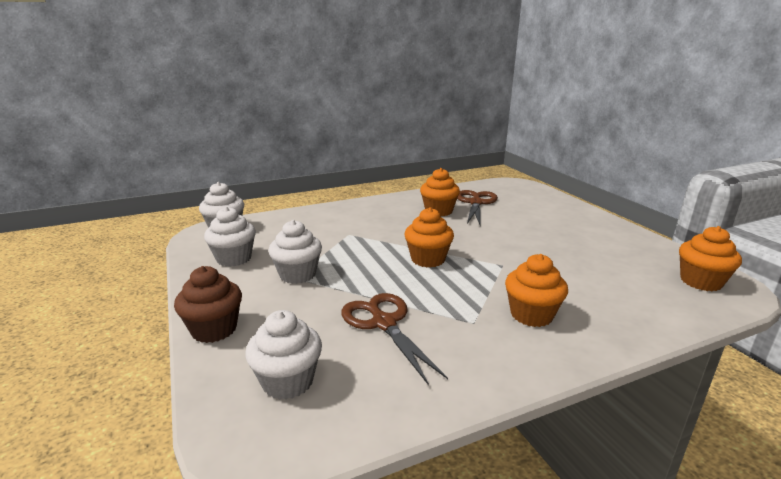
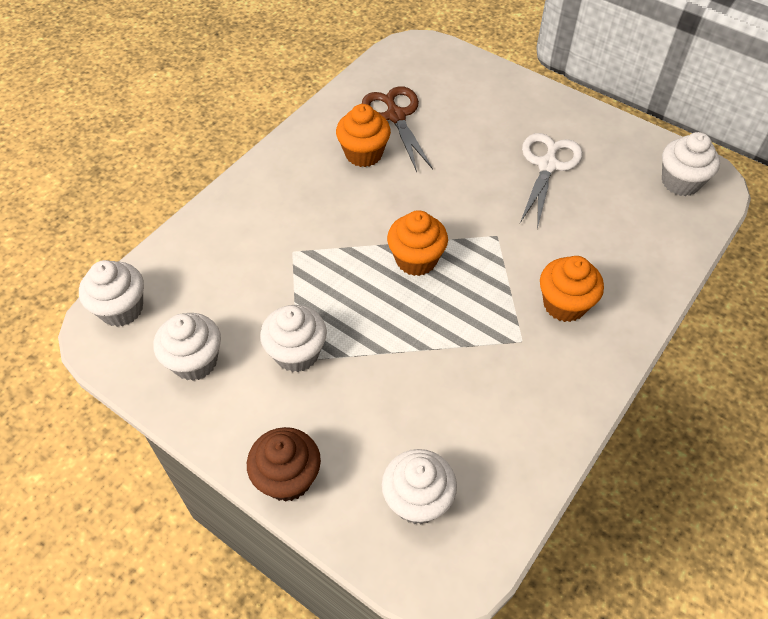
camera: 30 degrees left, 30 degrees up
brown scissors [341,293,448,385] -> none
orange cupcake [679,226,742,291] -> white cupcake [662,132,720,196]
none -> white scissors [520,133,583,229]

